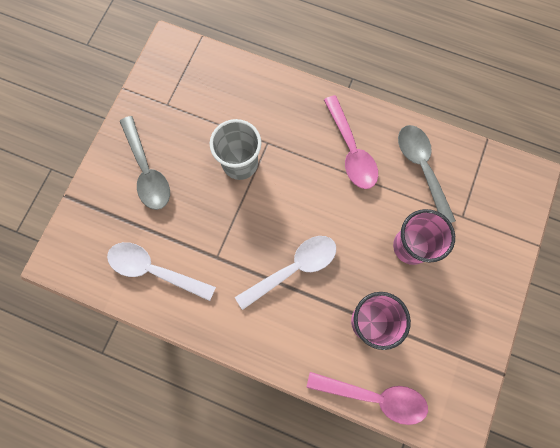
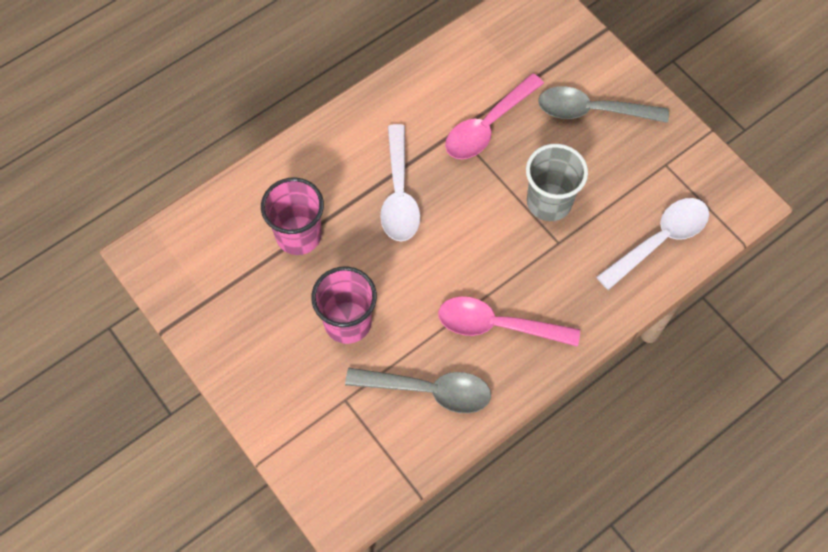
camera: 120 degrees right, 10 degrees down
white spoon [107,242,216,301] -> white spoon moved to [596,198,709,290]
pink spoon [306,372,428,425] -> pink spoon moved to [445,73,544,159]

